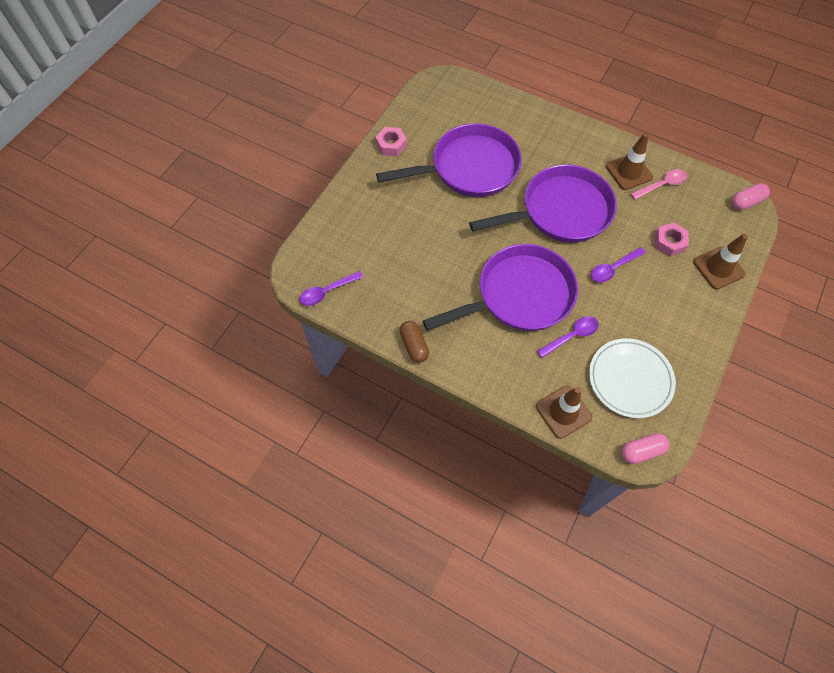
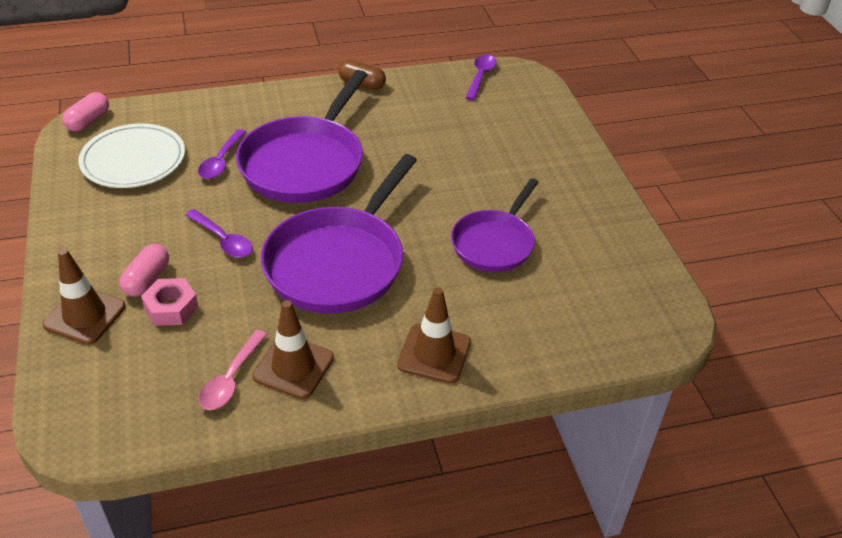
camera: 135 degrees right, 20 degrees down
pink nut [375,127,407,156] -> none
purple pan [376,123,522,197] -> purple pan [451,178,539,272], size x0.61
brown traffic cone [536,386,592,439] -> brown traffic cone moved to [397,287,471,384]
purple spoon [591,247,646,282] -> purple spoon turned 120 degrees clockwise [186,209,253,258]
pink capsule [732,183,770,210] -> pink capsule moved to [119,244,169,297]

